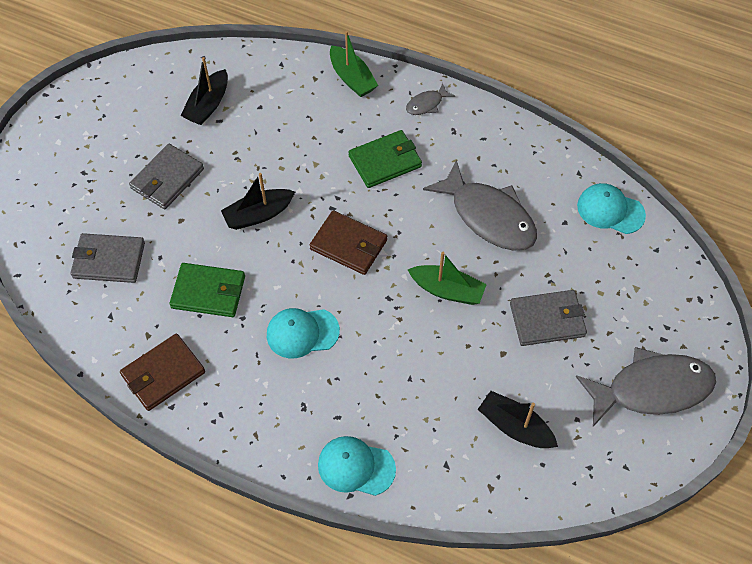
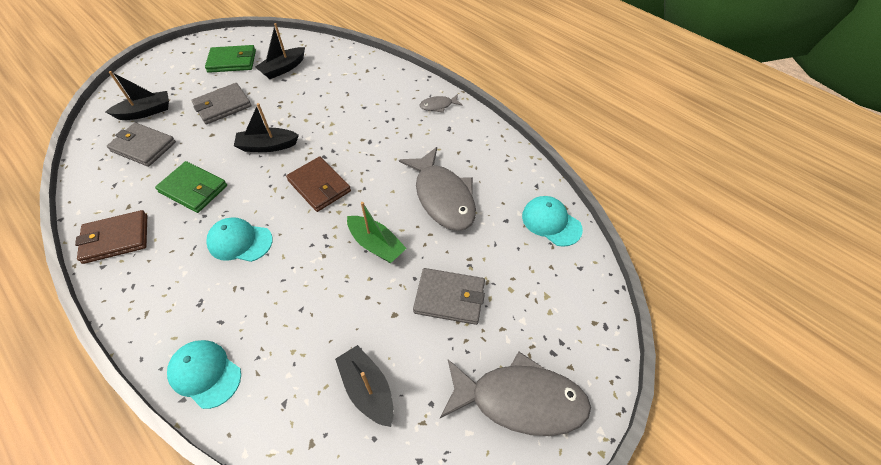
camera: 20 degrees right, 5 degrees down
green boat [330,31,378,97] -> none
green wallet [348,130,422,188] -> green wallet moved to [205,45,256,73]
none -> black boat [106,71,169,120]

